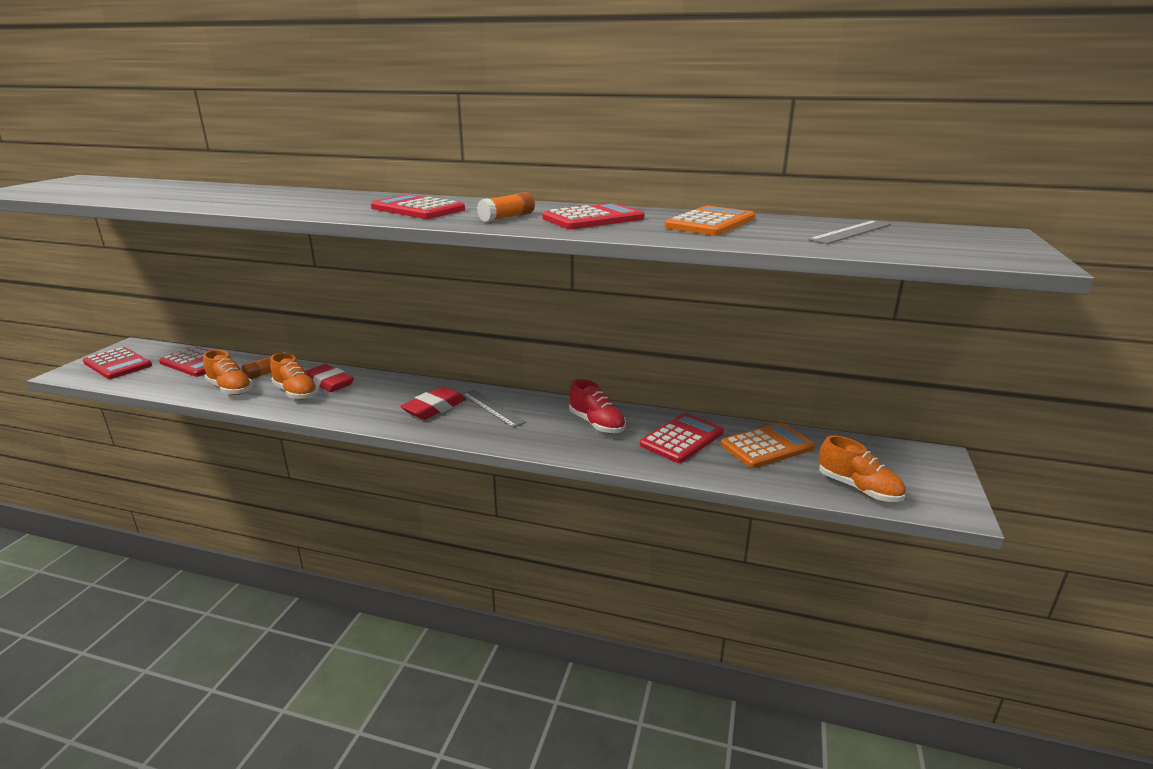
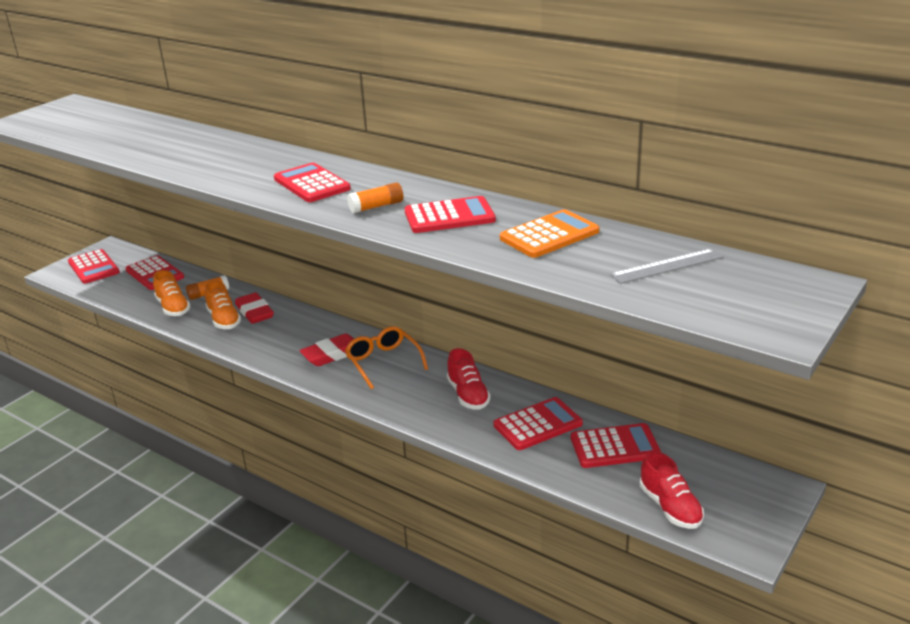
camera: 20 degrees right, 5 degrees up
grey ruler [462,390,526,428] -> orange glasses [345,326,428,389]
orange calculator [721,423,815,468] -> red calculator [571,423,662,468]
orange shoe [818,435,906,502] -> red shoe [640,451,704,529]

